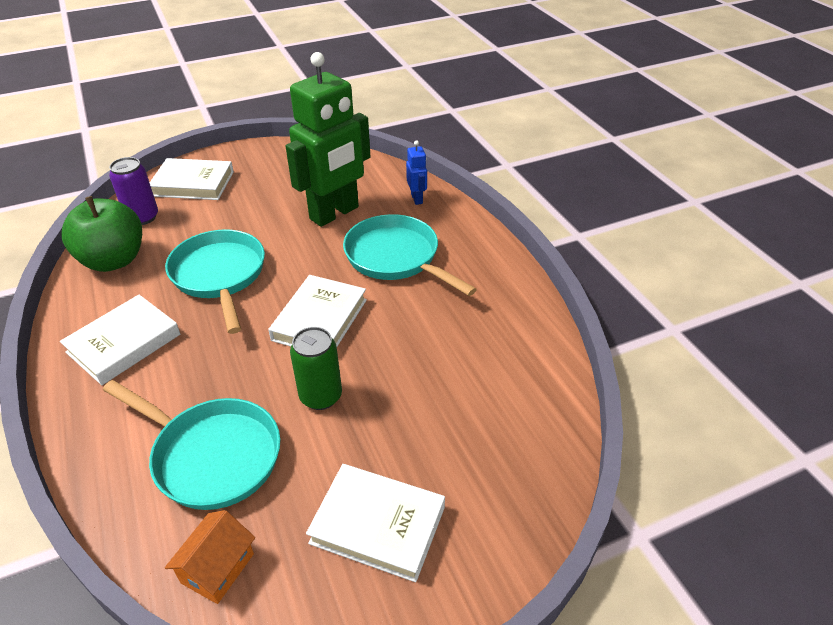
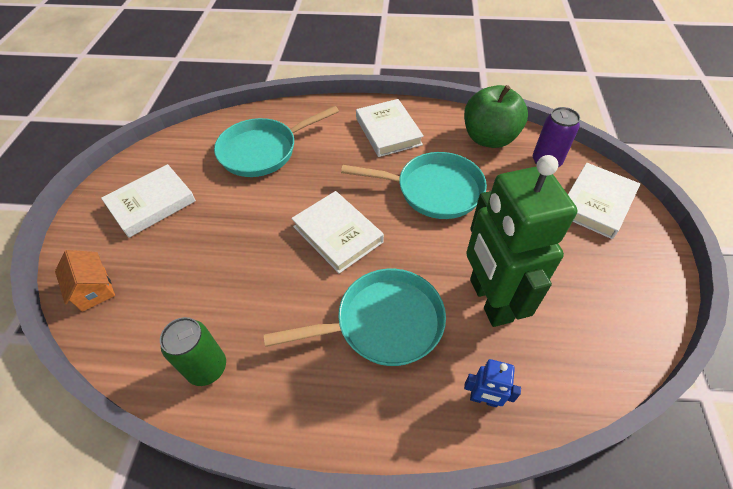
camera: 120 degrees right, 10 degrees up
orange house [165,510,255,604] -> orange house moved to [55,250,115,312]
green can [290,327,342,410] -> green can moved to [160,317,226,386]

